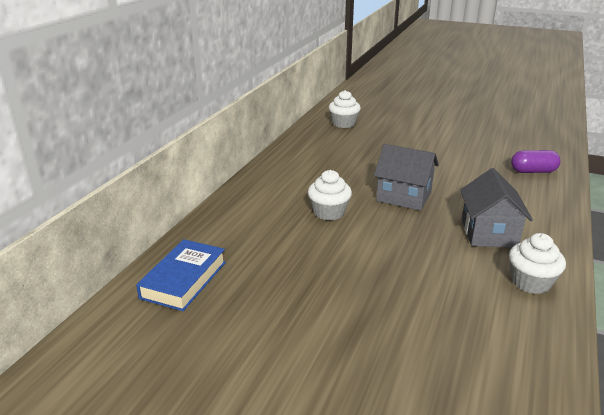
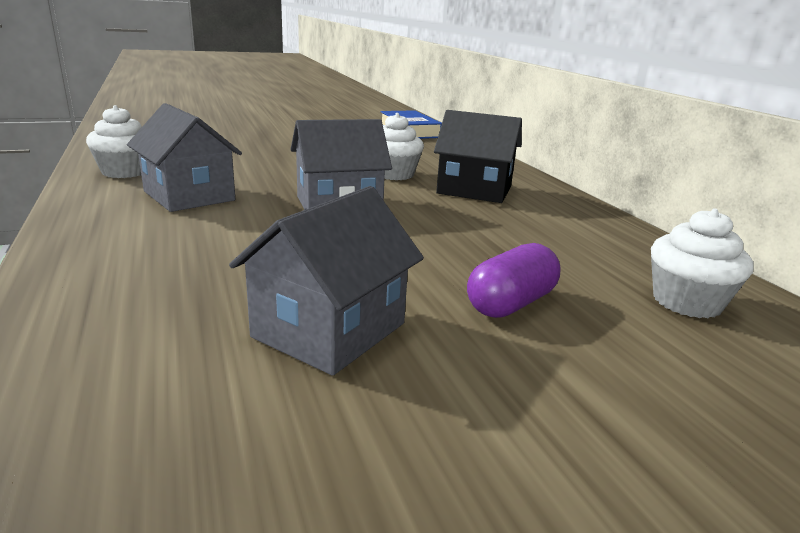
camera: 135 degrees right, 5 degrees down
purple capsule [511,150,560,173] -> purple capsule moved to [467,243,561,318]
none -> grey house [229,186,424,376]
none -> black house [434,110,522,203]

